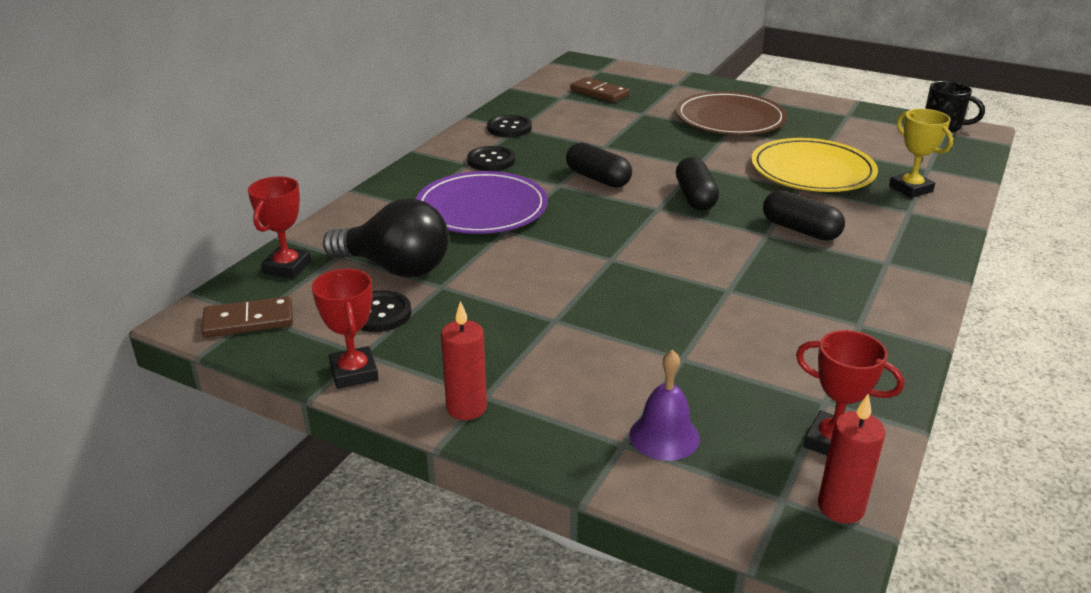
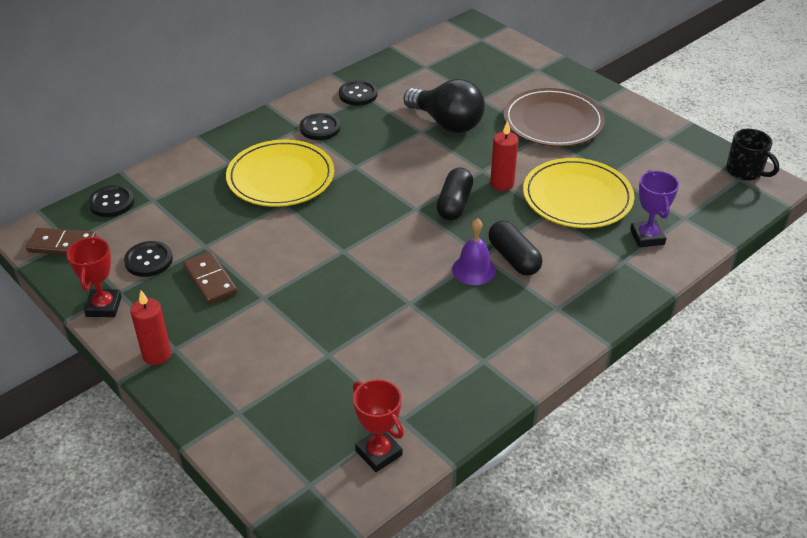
camera: 20 degrees right, 10 degrees up
red trophy [248,176,311,278] -> black button [88,185,134,217]
black light bulb [323,198,449,277] -> black light bulb moved to [403,79,485,133]
purple plate [416,171,548,234] -> yellow plate [226,140,334,207]
black capsule [566,142,632,188] -> none
brown domino [570,77,630,102] -> brown domino moved to [183,251,237,304]
purple bell [629,349,700,461] -> purple bell moved to [452,218,496,285]
red candle [818,394,885,523] -> red candle moved to [490,121,518,191]
yellow trophy [889,109,953,198] -> purple trophy [630,170,679,247]

